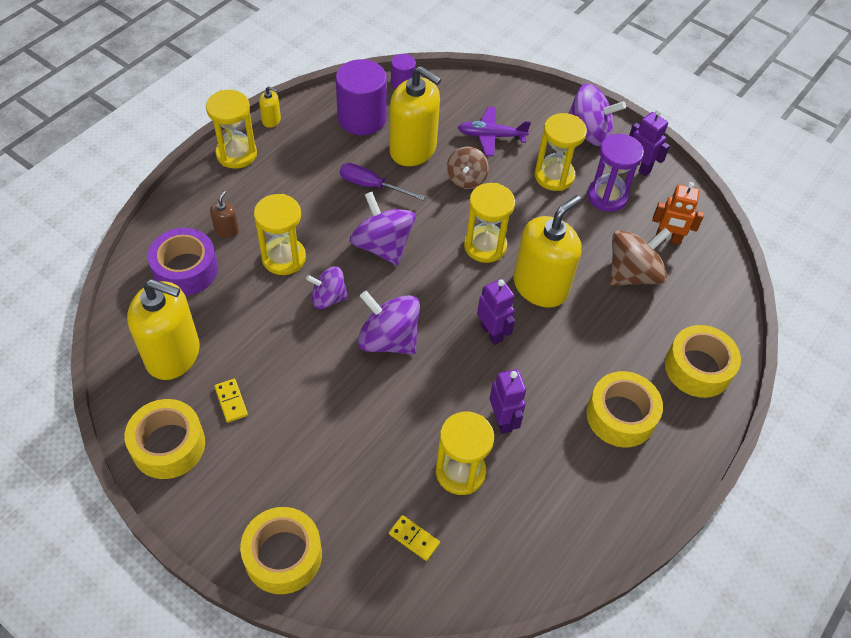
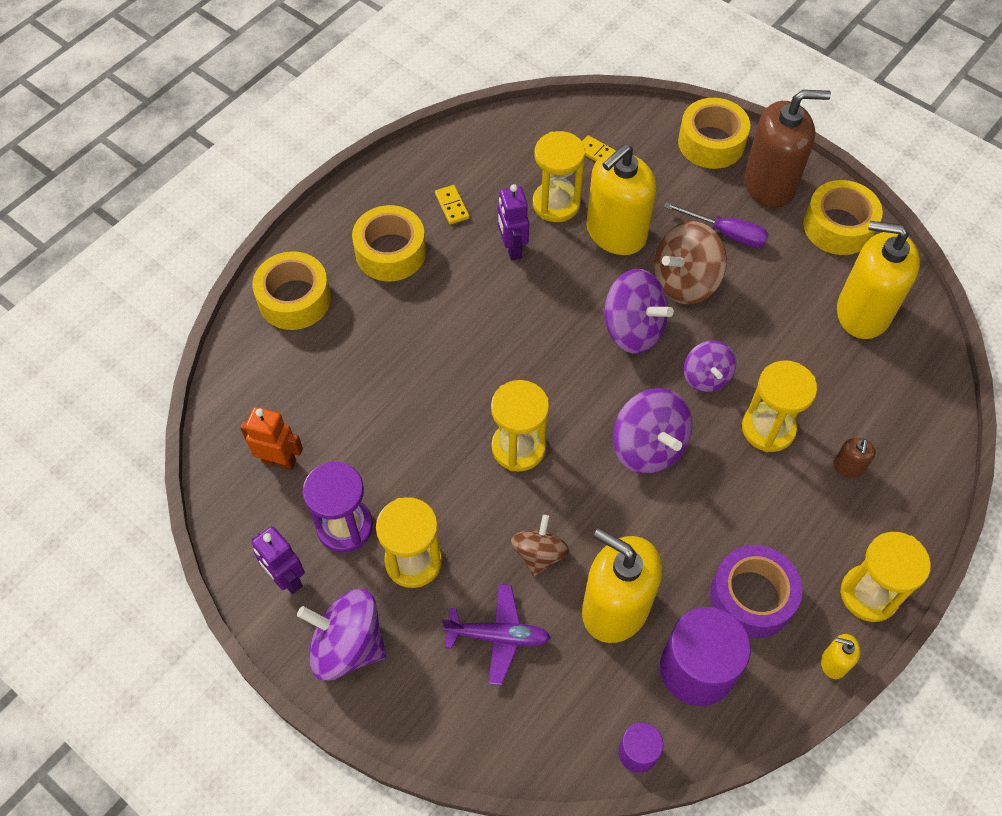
camera: 175 degrees left, 5 degrees up
purple tape [148,228,218,296] -> purple tape moved to [710,545,802,638]
yellow domino [214,379,248,423] -> yellow domino moved to [435,185,469,225]
purple spinning top [306,266,348,309] -> purple spinning top turned 75 degrees clockwise [684,341,736,392]
purple screwdriver [340,163,425,200] -> purple screwdriver moved to [664,202,769,248]
purple robot [477,279,515,345] -> none
yellow soap dispenser [514,195,581,308] -> yellow soap dispenser moved to [586,144,656,255]
brown spinning top [610,228,671,286] -> brown spinning top moved to [654,221,727,304]
none -> brown soap dispenser [744,90,831,208]

